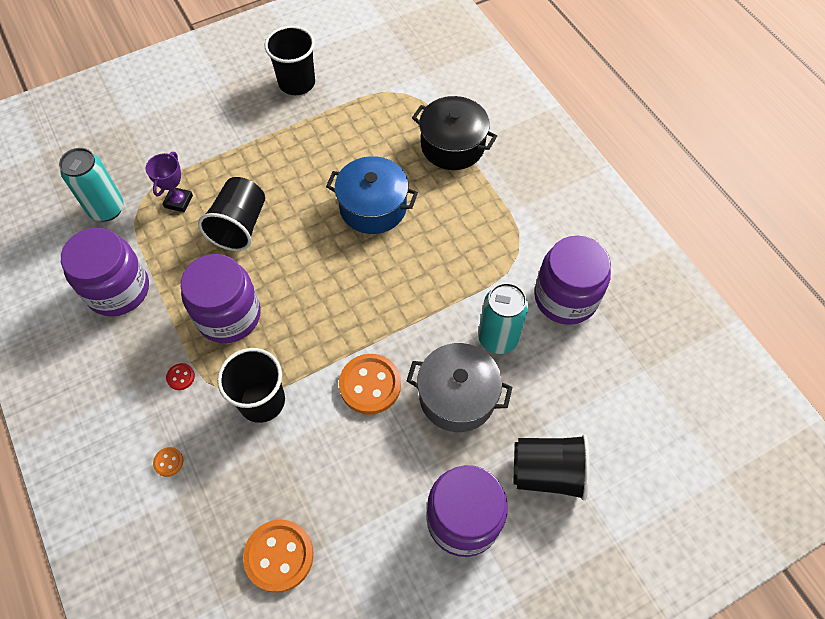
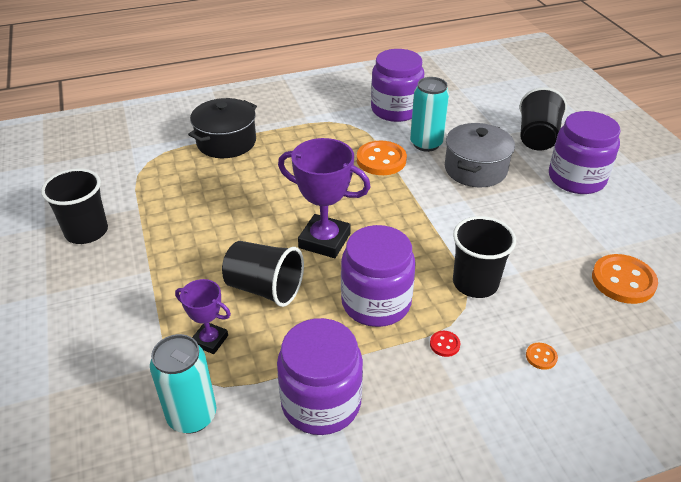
camera: 80 degrees left, 20 degrees down
blue pot [326,156,418,234] -> none
orange button [339,354,401,415] -> orange button moved to [357,141,407,175]
none -> purple trophy [278,138,370,258]

